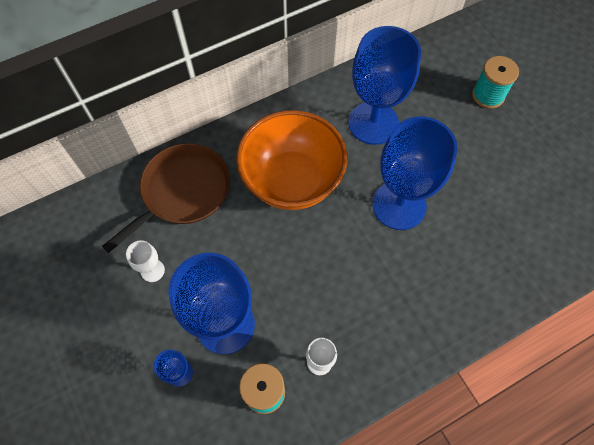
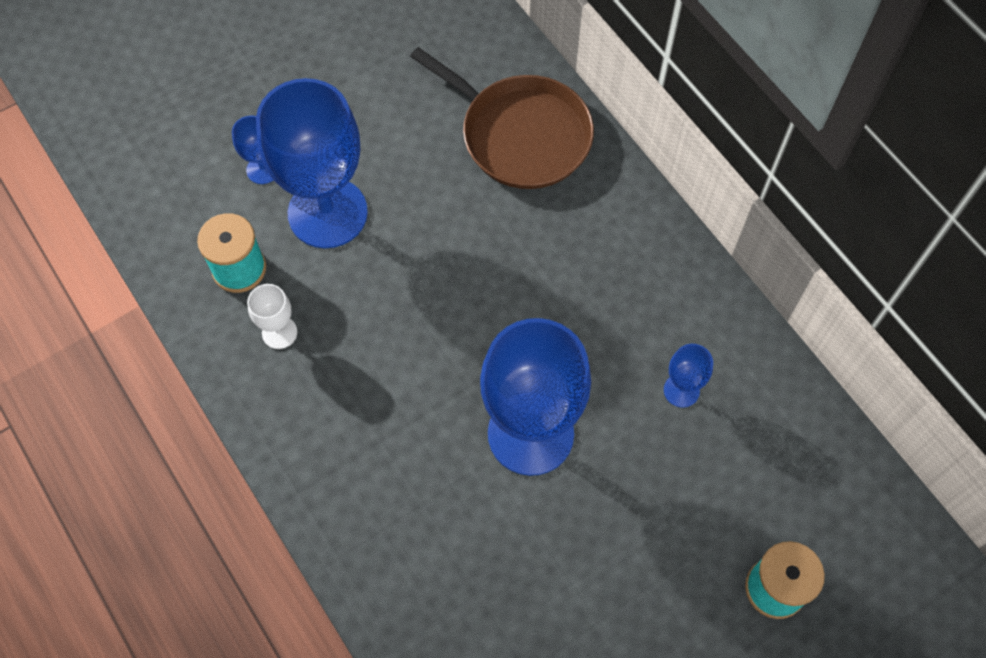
camera: 85 degrees right, 0 degrees up
white goblet [126,240,165,282] -> none
orange bowl [236,110,347,210] -> none
blue goblet [349,26,421,145] -> blue goblet [664,344,713,408], size x0.42

